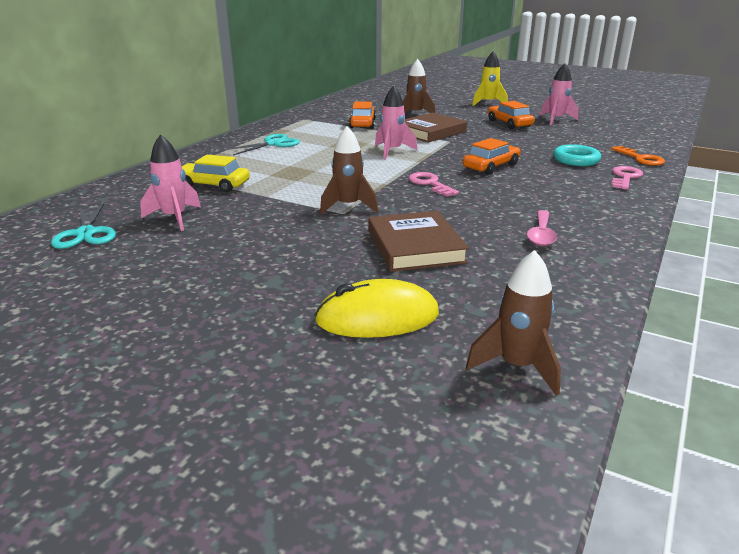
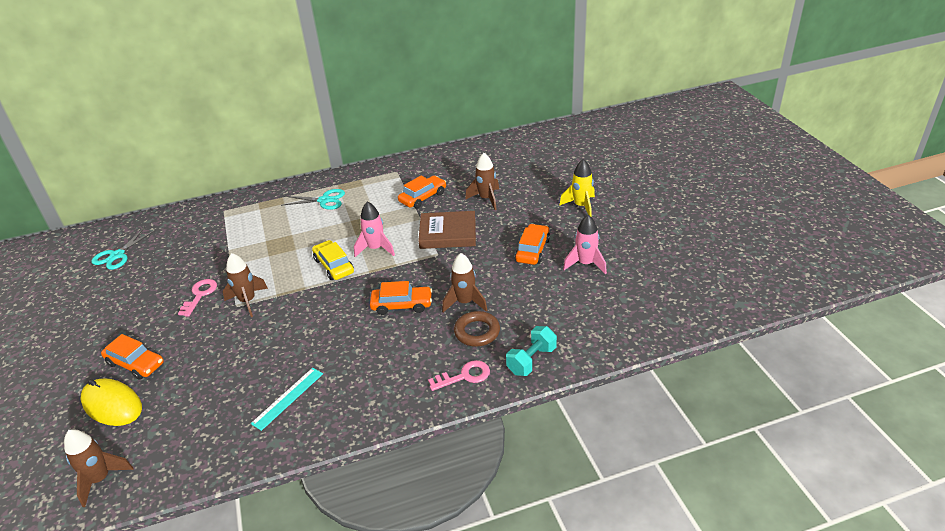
camera: 45 degrees right, 10 degrees up
pink rocket [140,134,201,231] -> none
yellow car [182,155,250,192] -> yellow car moved to [312,240,354,280]
brown book [368,211,469,272] -> none
pink key [409,172,459,197] -> pink key moved to [178,279,217,317]
pink spoon [527,210,557,246] -> turquoise ruler [251,368,323,431]
turquoise ring [553,144,601,166] -> brown ring [454,311,500,347]
orange key [611,146,665,166] -> turquoise dumbbell [506,326,557,376]
none -> orange car [101,334,164,380]
none -> brown rocket [442,253,487,312]

